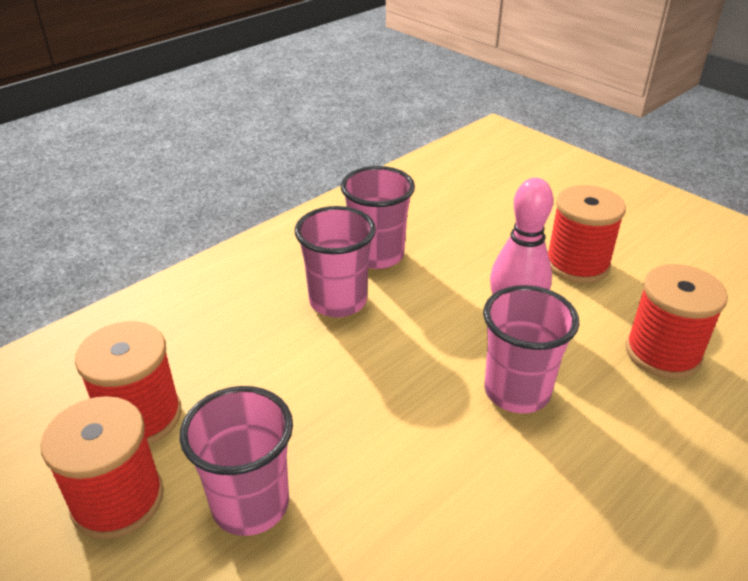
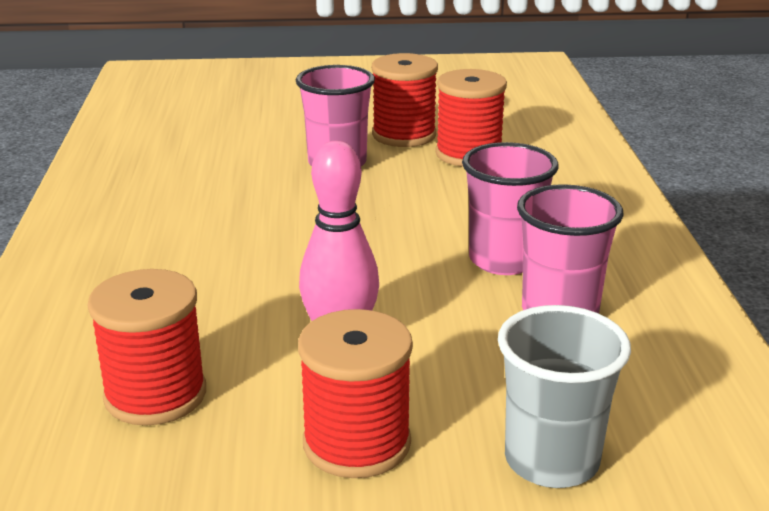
camera: 130 degrees right, 10 degrees down
pink cup [483,285,579,414] -> none
none -> grey cup [498,305,631,488]

